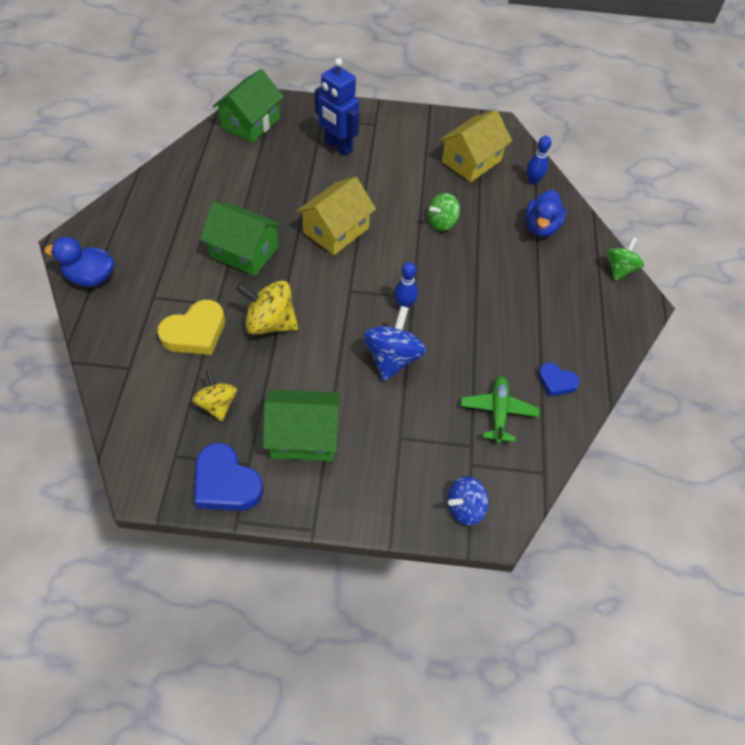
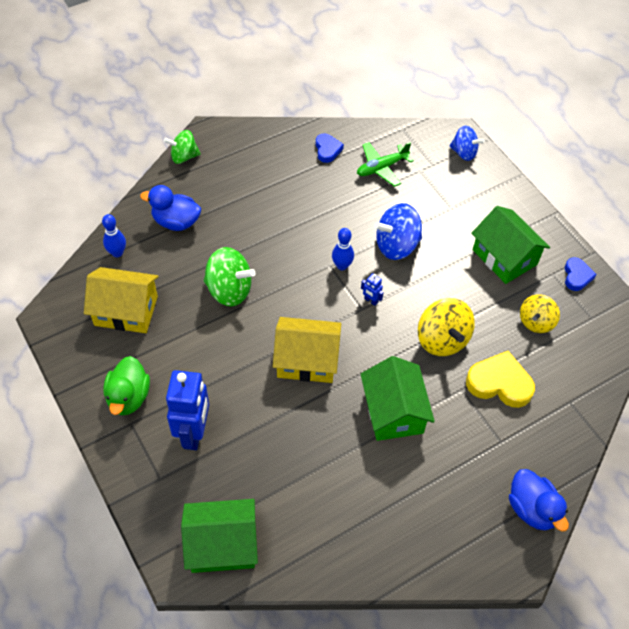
camera: 125 degrees left, 0 degrees up
blue heart [194,443,264,511] -> blue heart [565,257,597,291], size x0.59
green spinning top [428,193,460,231] -> green spinning top [204,247,256,307], size x1.51
blue duck [525,190,566,237] -> blue duck turned 150 degrees counterclockwise [140,185,201,231]
none -> green duck [103,356,150,415]
none -> blue robot [361,273,384,306]

